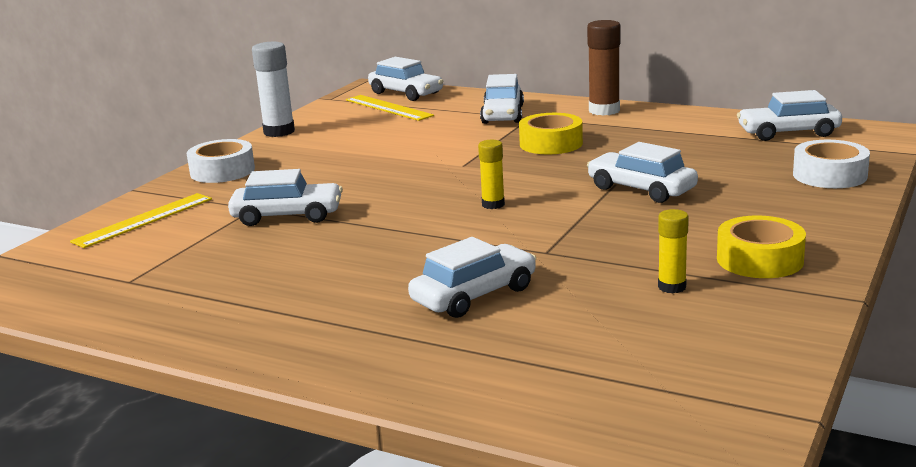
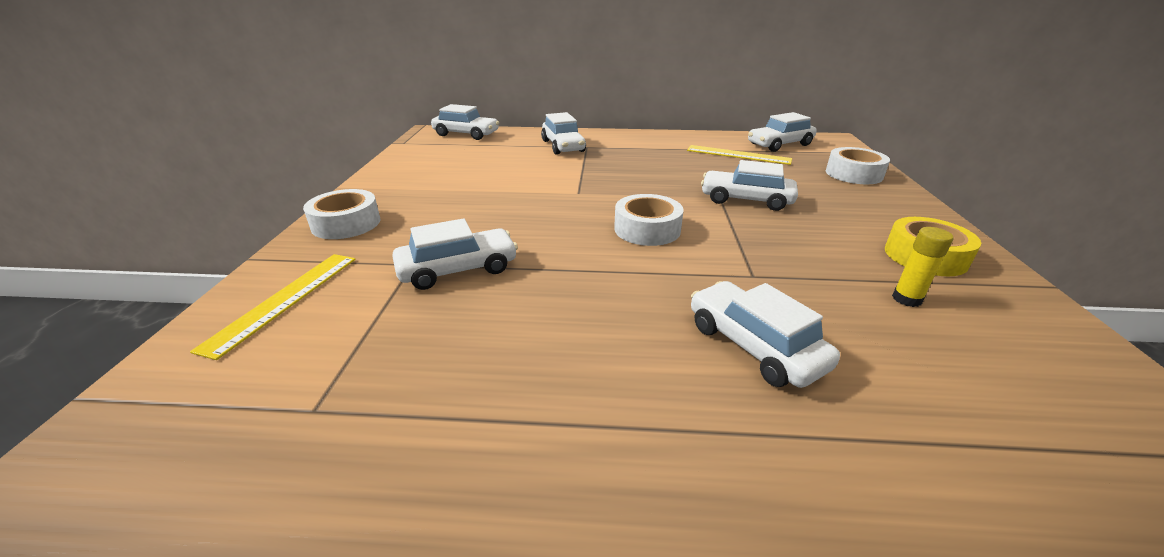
camera: 25 degrees left, 10 degrees up
white glue stick [252,42,295,137] -> none
yellow ruler [346,95,434,121] -> yellow ruler moved to [687,145,792,165]
white car [408,237,536,318] -> white car turned 60 degrees counterclockwise [691,281,840,388]
yellow glue stick [478,140,505,209] -> white tape [614,194,683,246]
yellow tape [519,113,583,155] -> none
brown glue stick [587,20,621,115] -> none

